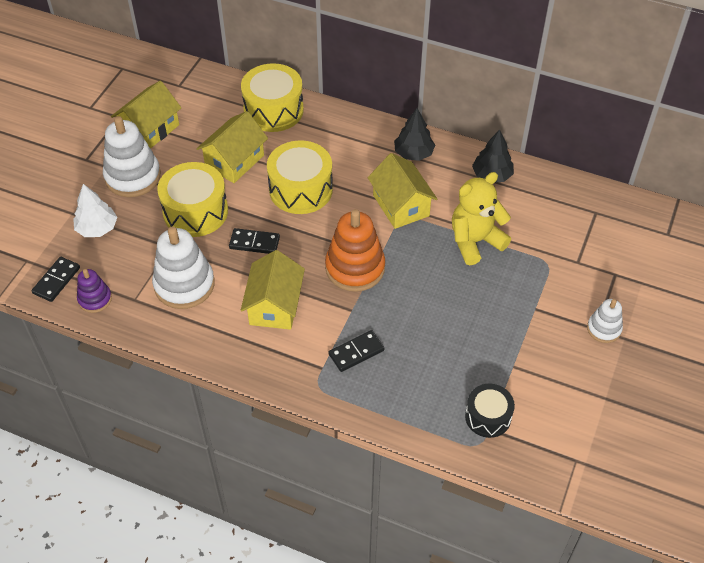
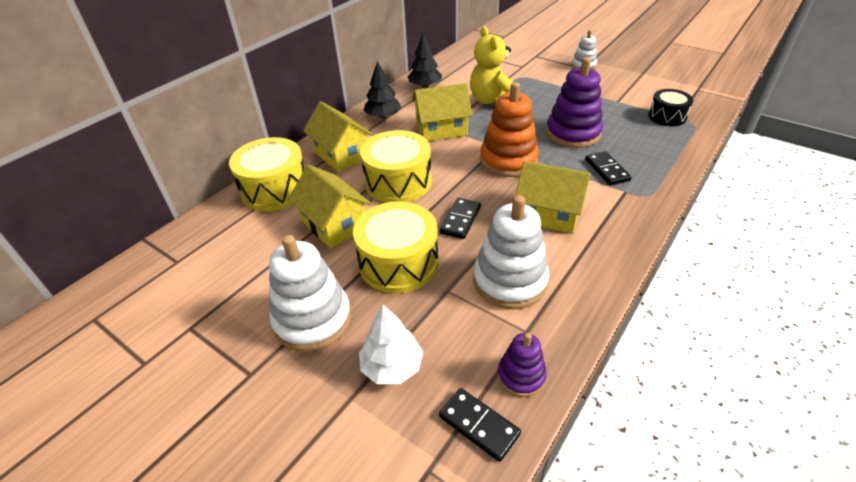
camera: 75 degrees left, 10 degrees down
yellow house [111,81,181,149] -> yellow house moved to [303,101,374,172]
none -> purple stacking toy [546,57,603,148]

